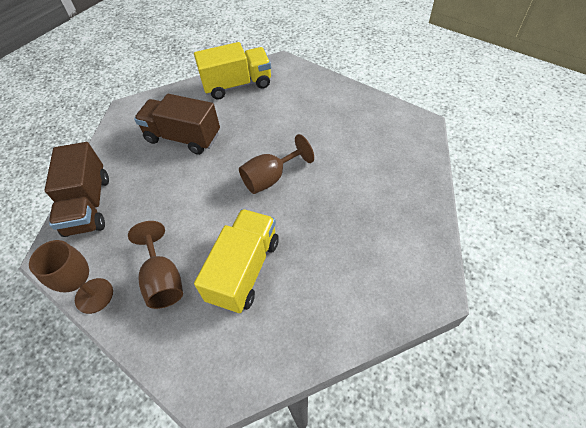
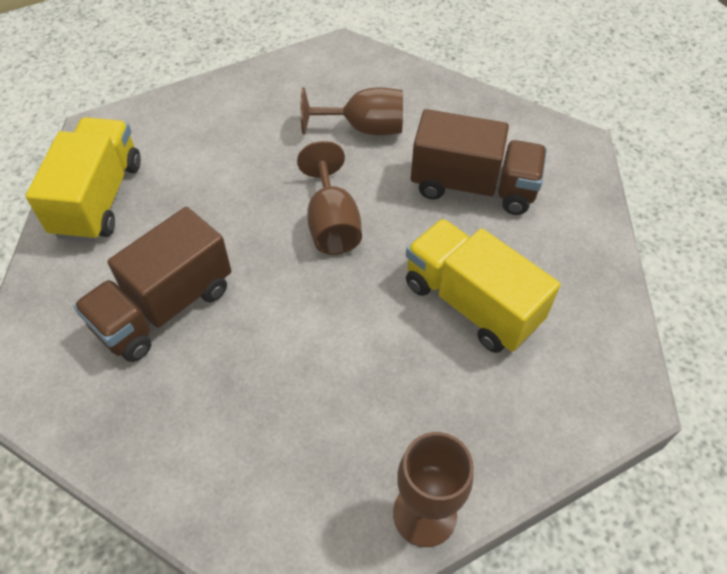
camera: 70 degrees left, 0 degrees up
brown truck [45,142,109,237] -> brown truck moved to [411,109,547,215]
brown goblet [128,221,183,309] -> brown goblet moved to [301,87,403,135]

